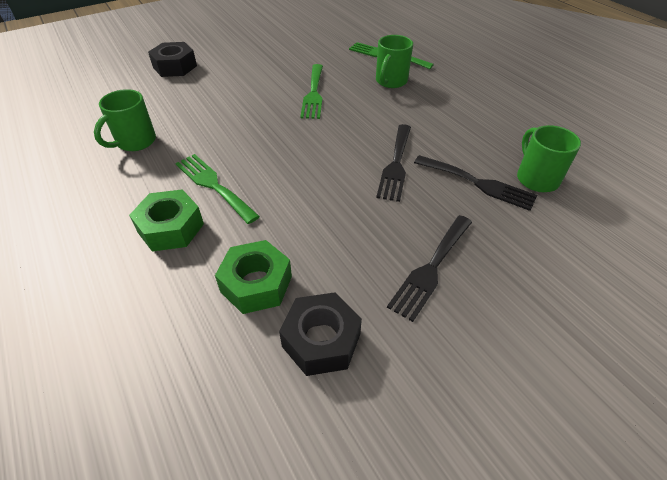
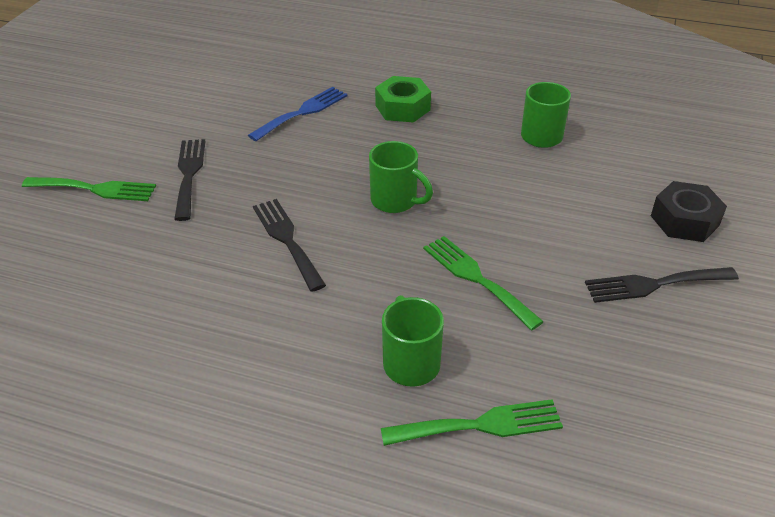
camera: 140 degrees right, 5 degrees down
green fork [175,154,260,224] -> green fork moved to [22,177,156,201]
green nut [215,240,292,314] -> blue fork [248,87,347,141]
black nut [279,292,362,376] -> none
black fork [414,155,537,211] -> black fork moved to [585,267,739,303]
green mug [517,125,581,192] -> green mug moved to [369,141,433,213]

